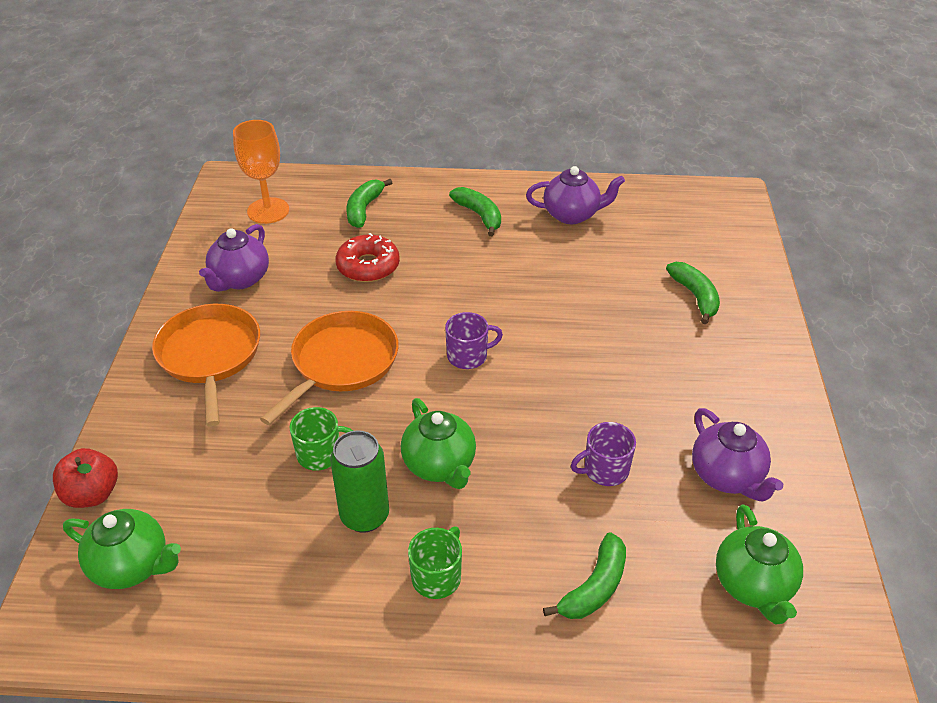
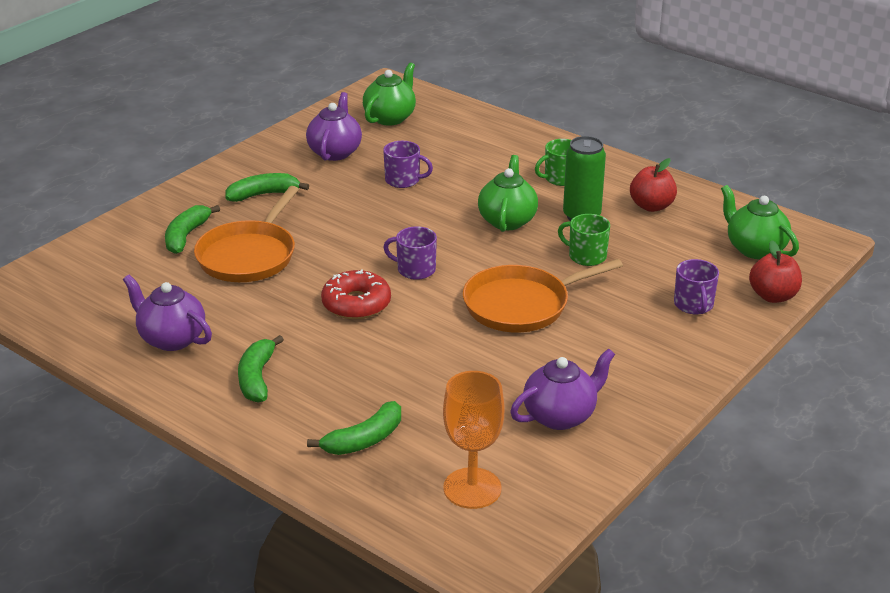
camera: 145 degrees left, 10 degrees down
orange pan [152,304,260,427] -> orange pan moved to [194,186,299,282]
red donut [335,233,400,282] -> red donut moved to [321,270,391,319]
green banana [543,532,626,619] -> green banana moved to [225,173,309,202]
none -> red apple [630,158,677,212]
none -> purple mug [674,259,719,314]

